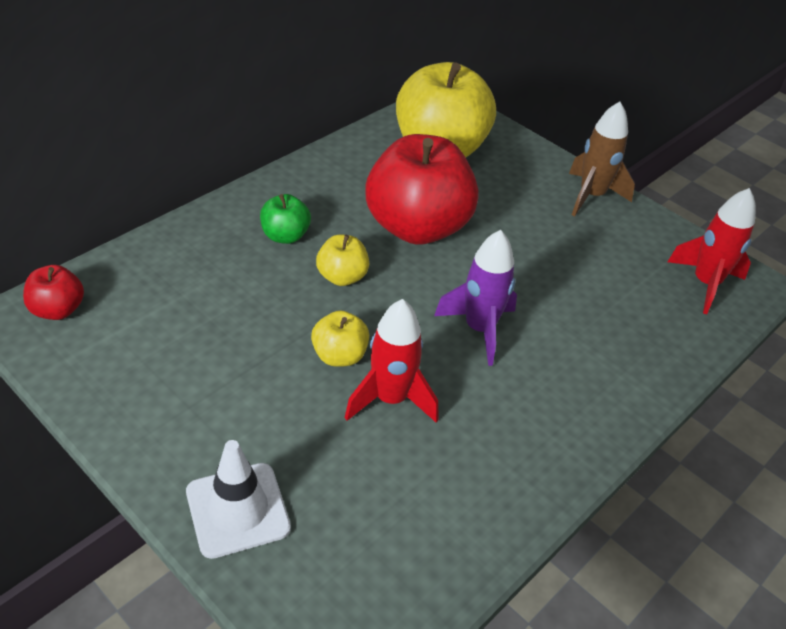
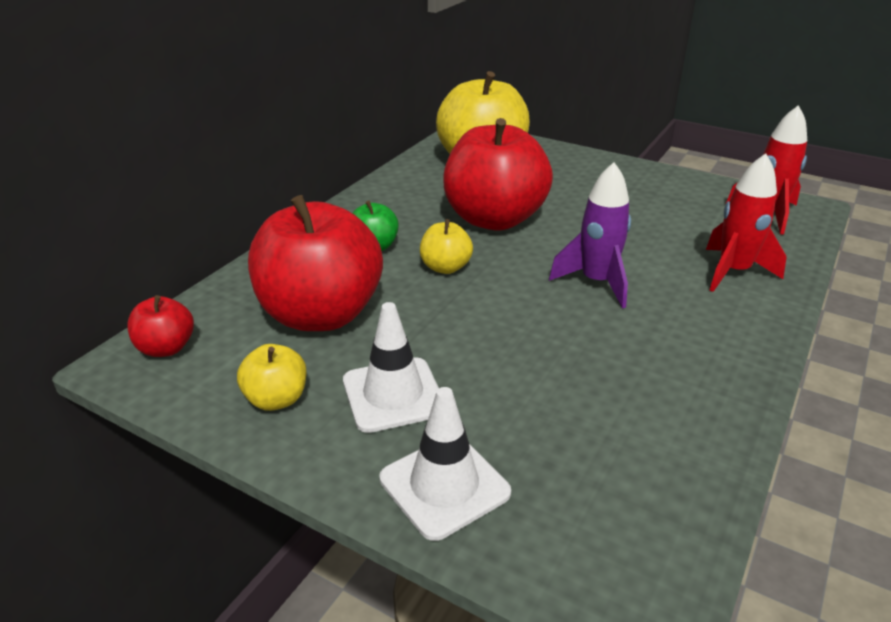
camera: 10 degrees left, 10 degrees down
yellow apple [311,310,369,367] -> yellow apple moved to [237,344,307,411]
red rocket [345,299,438,423] -> red rocket moved to [706,153,786,292]
brown rocket [569,102,635,216] -> none
none -> red apple [248,195,383,331]
none -> white traffic cone [343,302,439,433]

